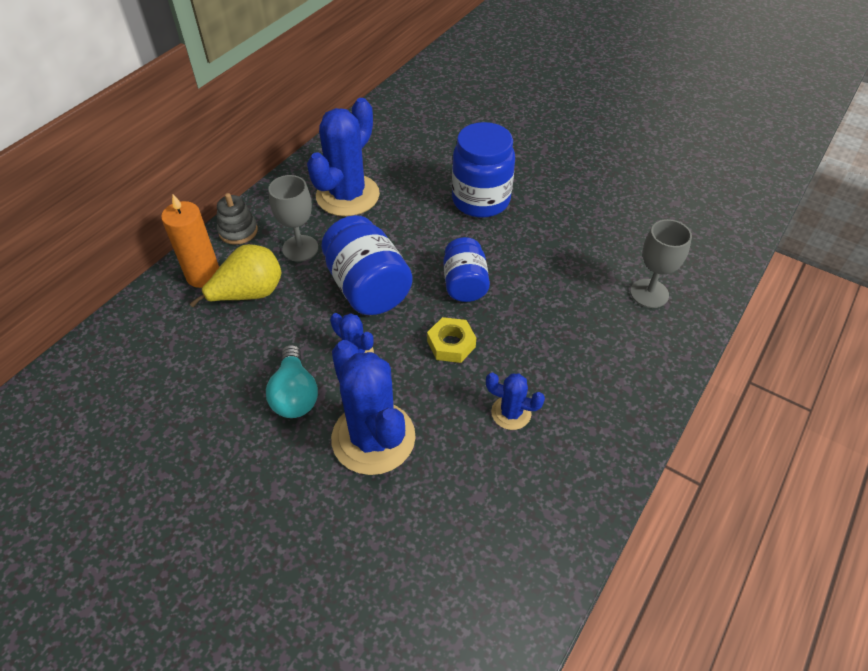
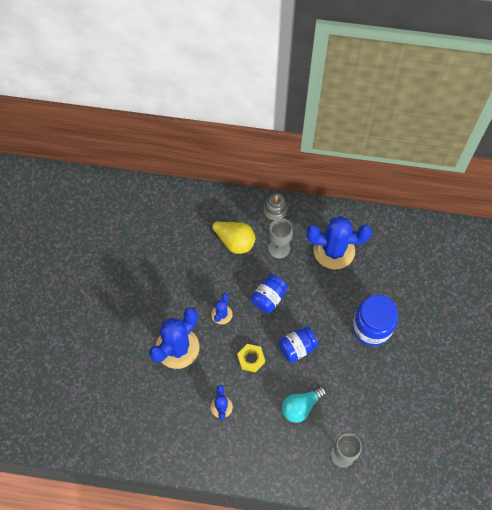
camera: 65 degrees right, 15 degrees up
orange candle [161,194,219,288] -> none
turquoise light bulb [266,345,318,418] -> turquoise light bulb moved to [282,386,326,423]
blue jar [321,215,413,315] -> blue jar [251,274,288,313], size x0.64

